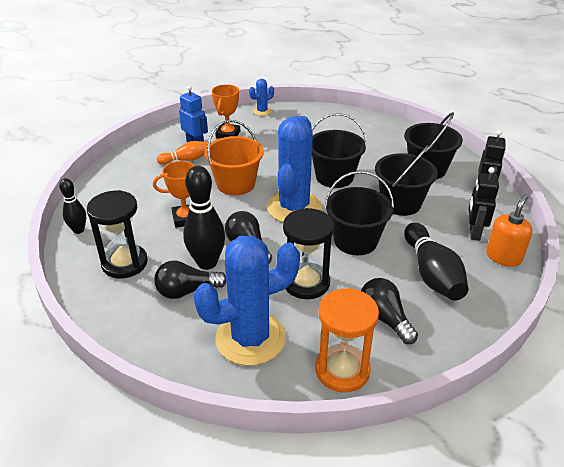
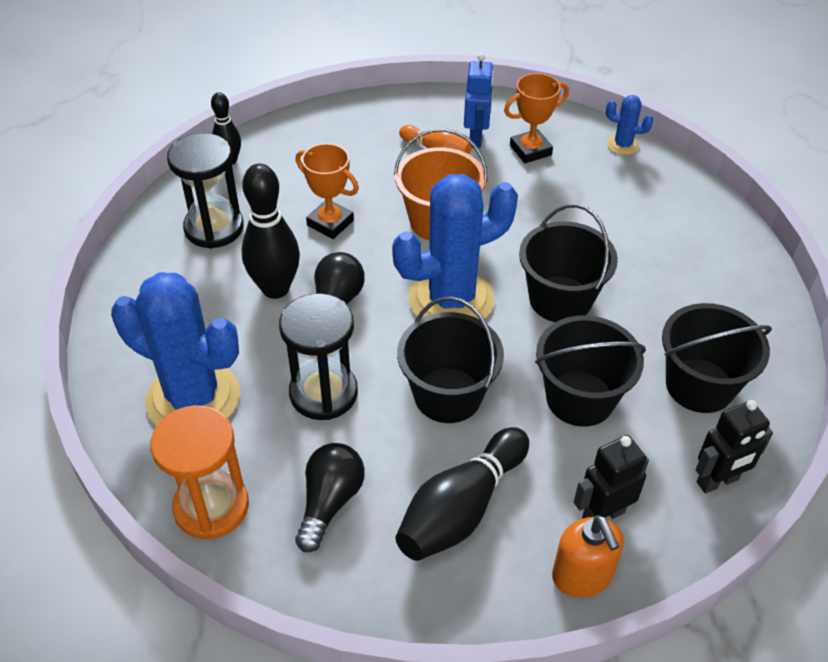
camera: 50 degrees right, 10 degrees up
black light bulb [154,261,226,299] -> none
orange soap dispenser [486,194,533,267] -> orange soap dispenser turned 75 degrees clockwise [552,515,624,598]

